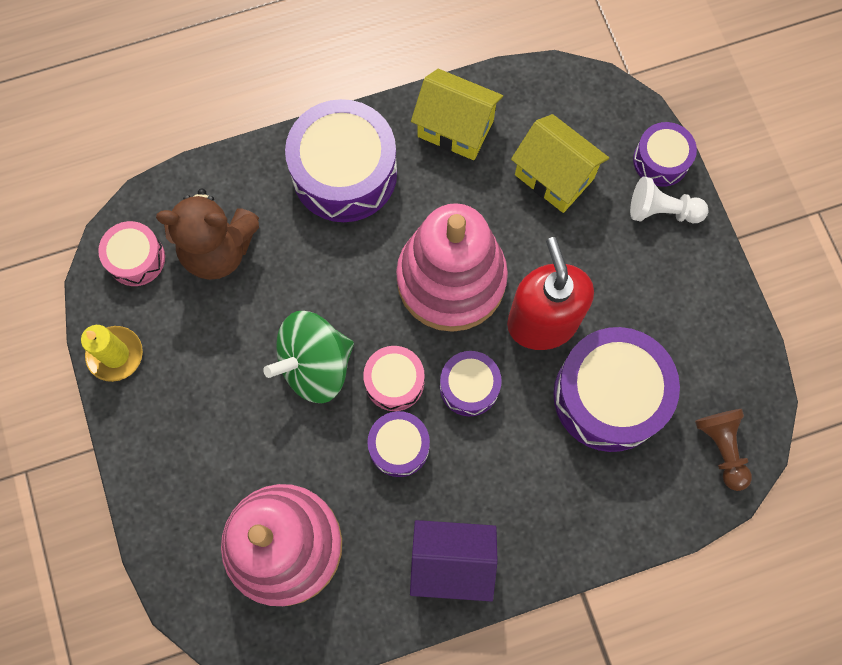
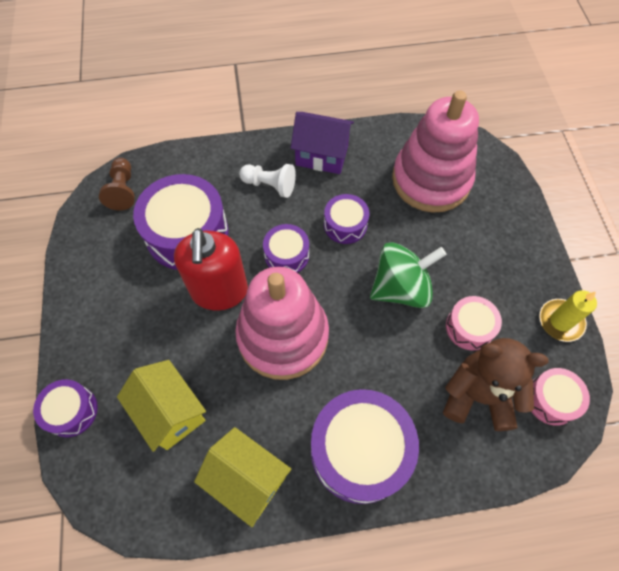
camera: 170 degrees left, 10 degrees down
pink drum [363,346,425,411] -> pink drum moved to [446,296,502,351]
white pawn [630,176,709,223] -> white pawn moved to [239,164,296,198]

